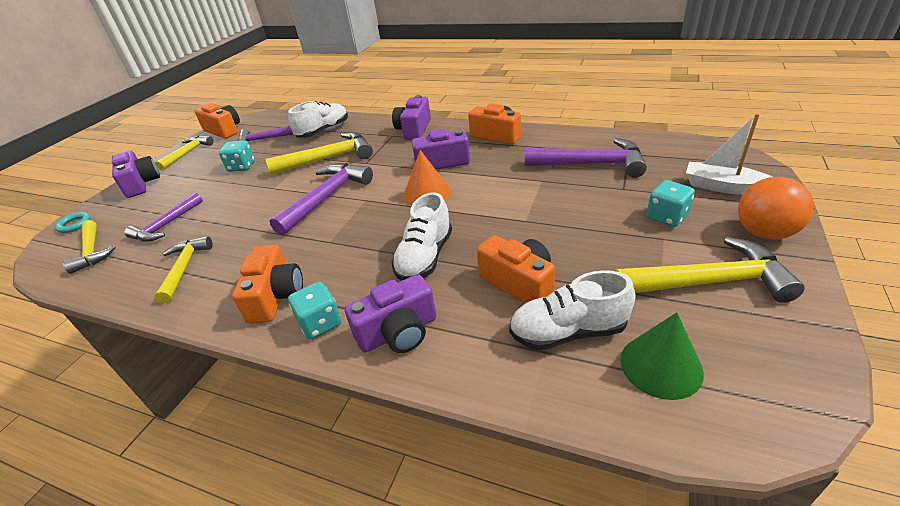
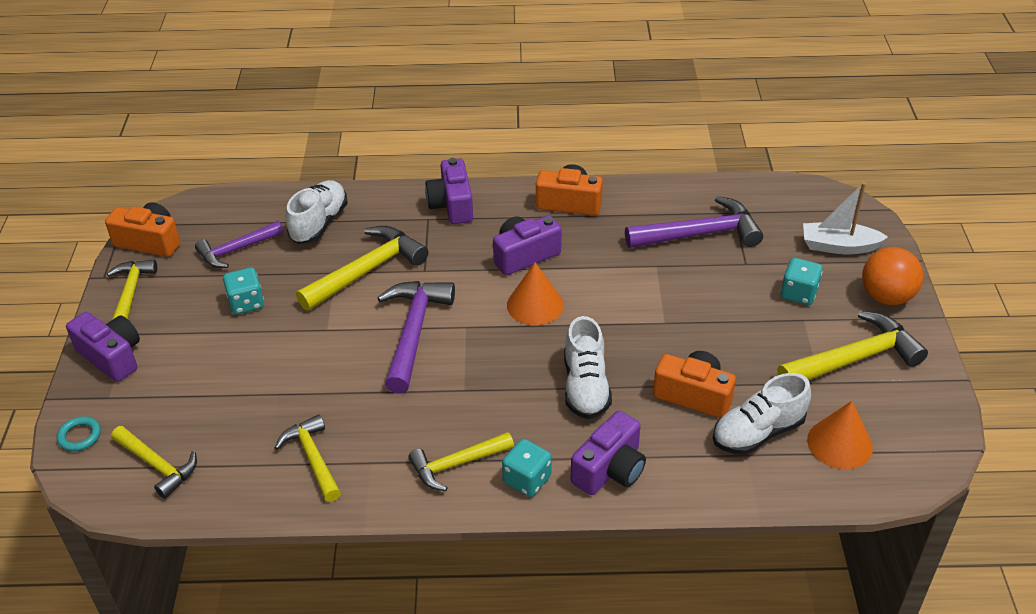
camera: 25 degrees left, 5 degrees up
purple hammer [124,193,203,242] -> none
orange camera [232,244,303,324] -> yellow hammer [408,432,514,491]
green cone [620,312,704,400] -> orange cone [807,401,873,469]

